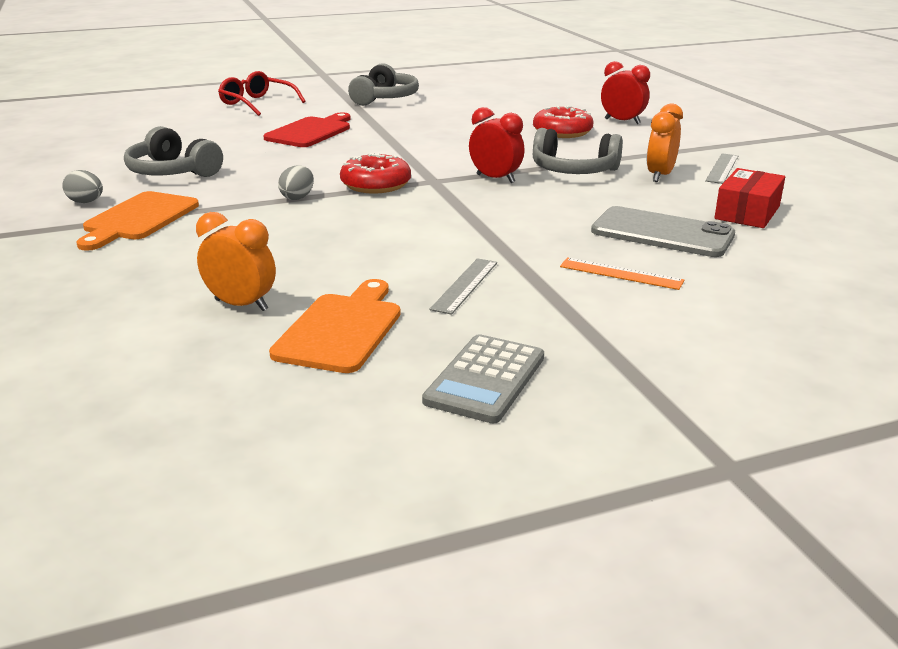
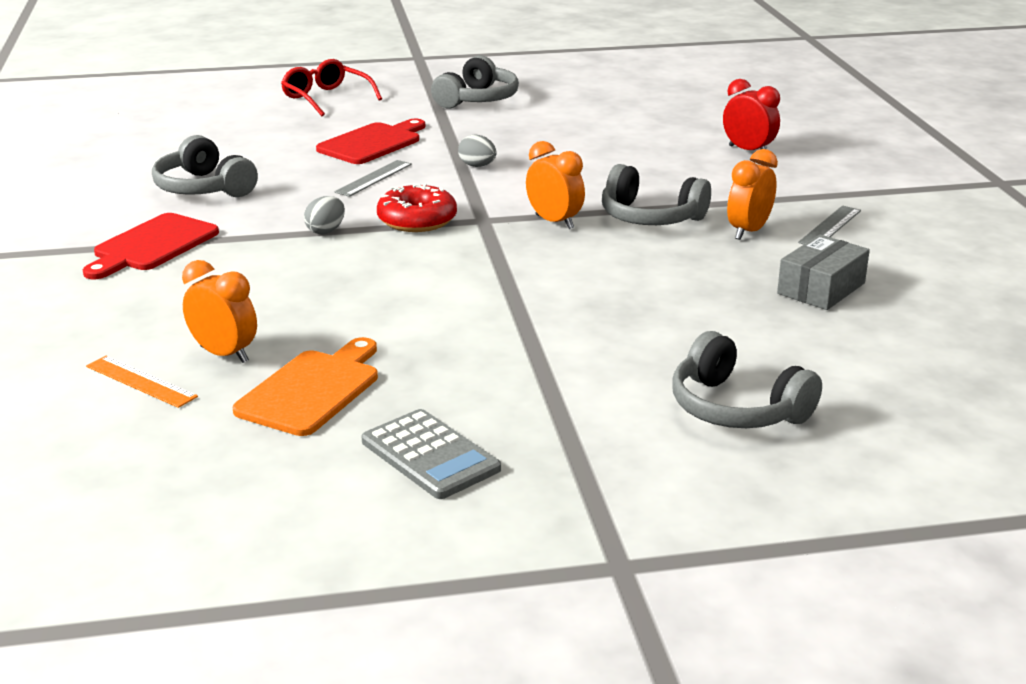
camera: 10 degrees right, 0 degrees up
grey egg [62,170,103,203] -> grey egg moved to [458,134,497,167]
orange cutting board [76,191,199,251] -> red cutting board [83,213,219,279]
grey calculator [422,334,544,423] -> grey calculator turned 75 degrees counterclockwise [361,409,501,499]
grey ruler [429,258,497,315] -> grey ruler moved to [335,160,412,197]
red clock [469,107,524,183] -> orange clock [526,141,585,229]
red donut [533,106,594,138] -> none
orange ruler [560,257,684,290] -> orange ruler moved to [86,356,198,408]
grey phone [591,206,735,257] -> none
red box [714,168,785,228] -> grey box [777,234,870,310]
none -> grey headphones [672,331,822,428]

